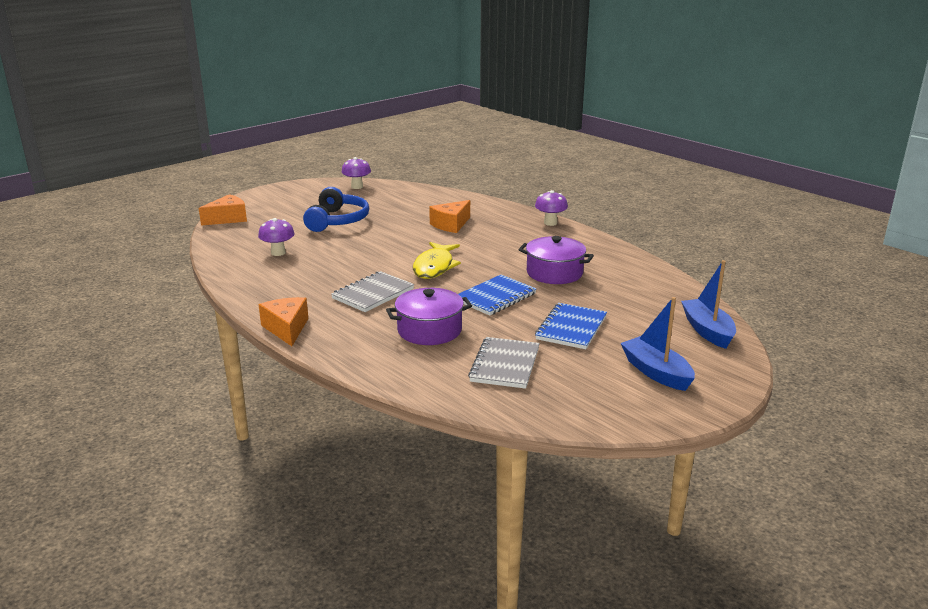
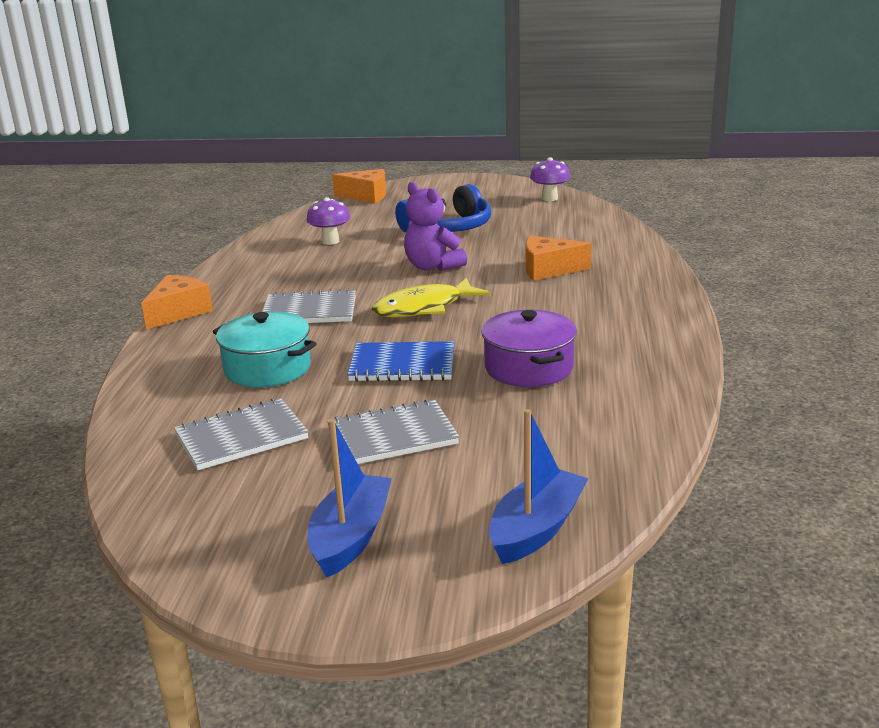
camera: 50 degrees right, 0 degrees up
purple pot [386,288,472,345] -> turquoise pot [213,312,317,387]
purple mushroom [535,190,568,226] -> none
blue notebook [535,303,607,349] -> grey notebook [327,399,459,464]
none -> purple teddy bear [404,182,467,271]

